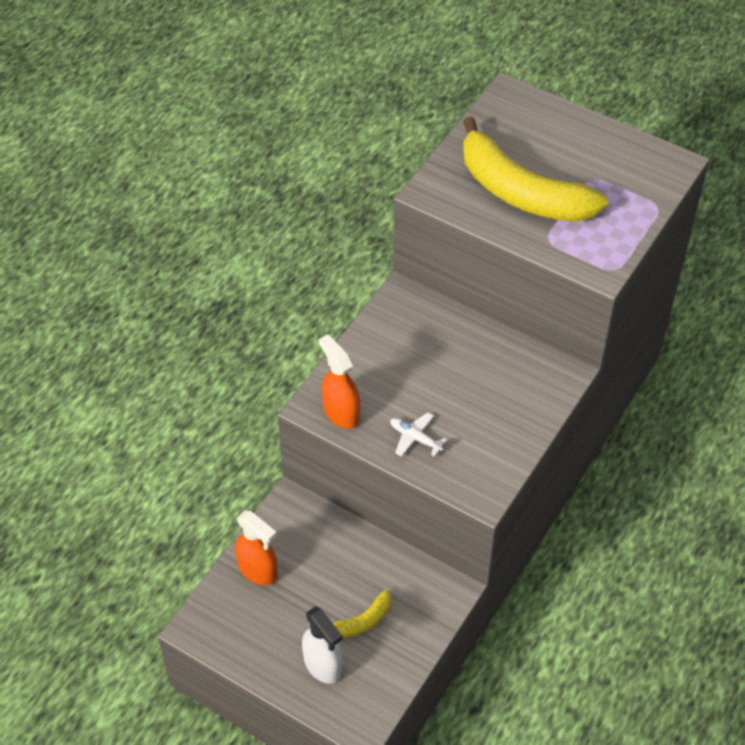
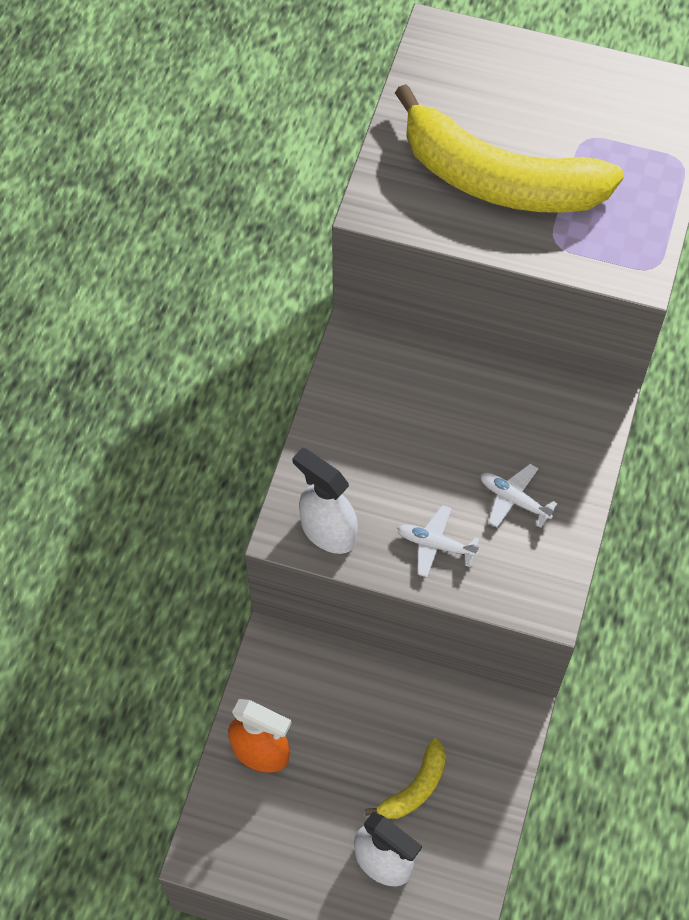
camera: 15 degrees left, 10 degrees up
orange spray bottle [319,334,360,429] -> white spray bottle [292,448,358,554]
none -> white plane [481,464,557,528]

